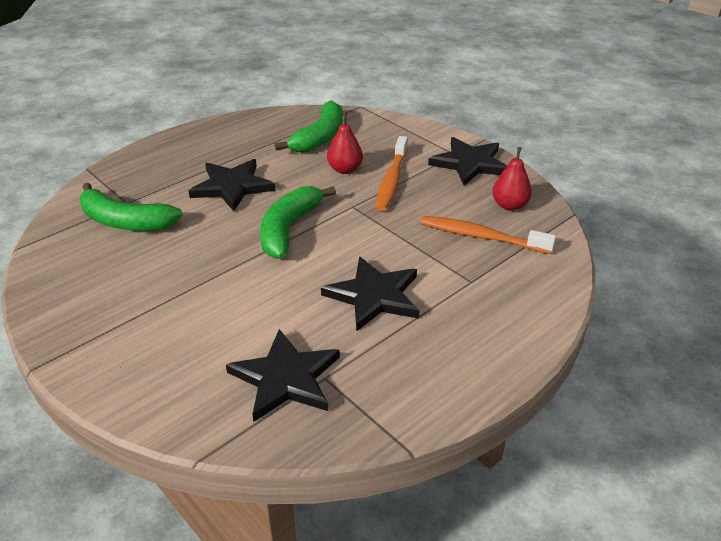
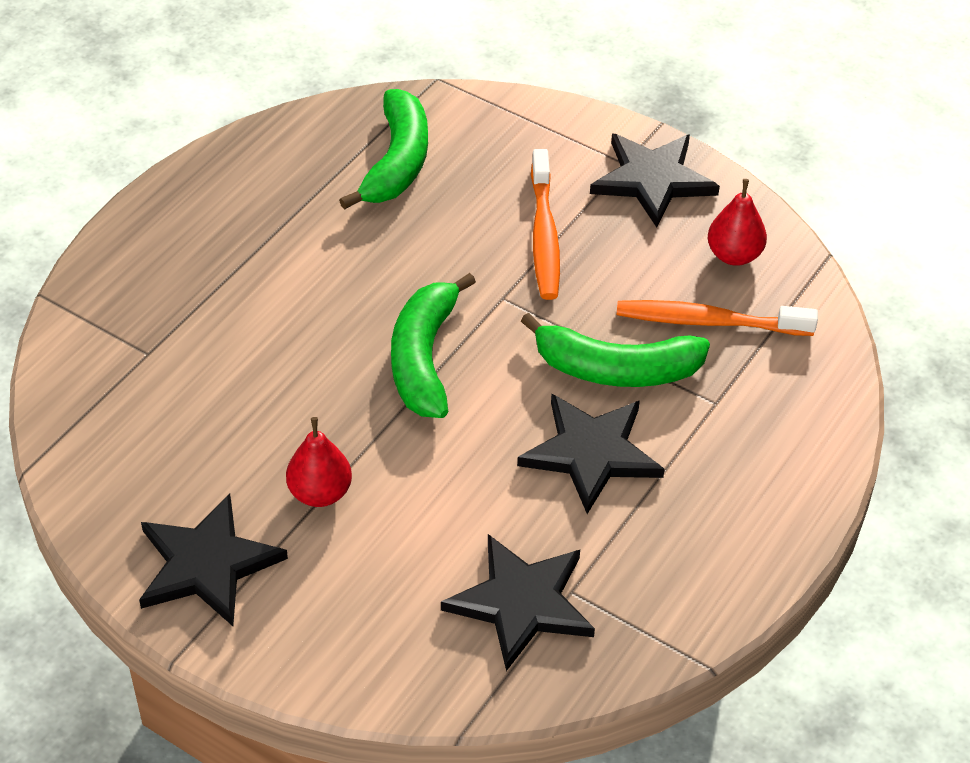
camera: 15 degrees left, 10 degrees up
green banana [80,183,183,231] -> green banana moved to [521,313,710,387]
black star [189,159,276,211] -> black star moved to [139,493,288,626]
red pear [327,113,363,174] -> red pear moved to [286,417,352,507]

